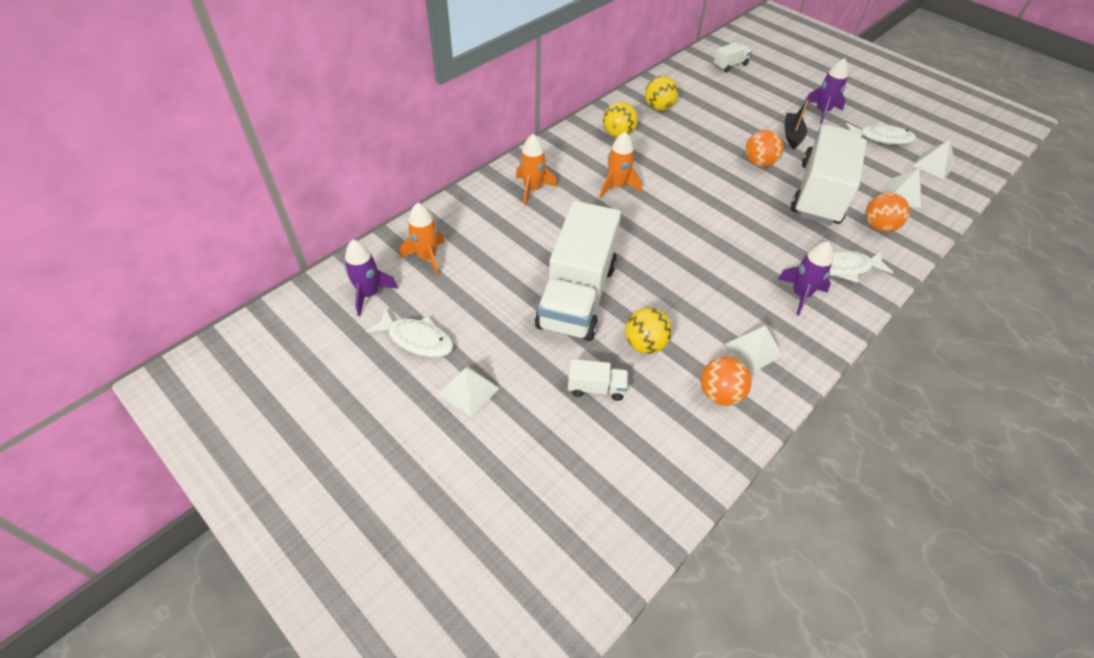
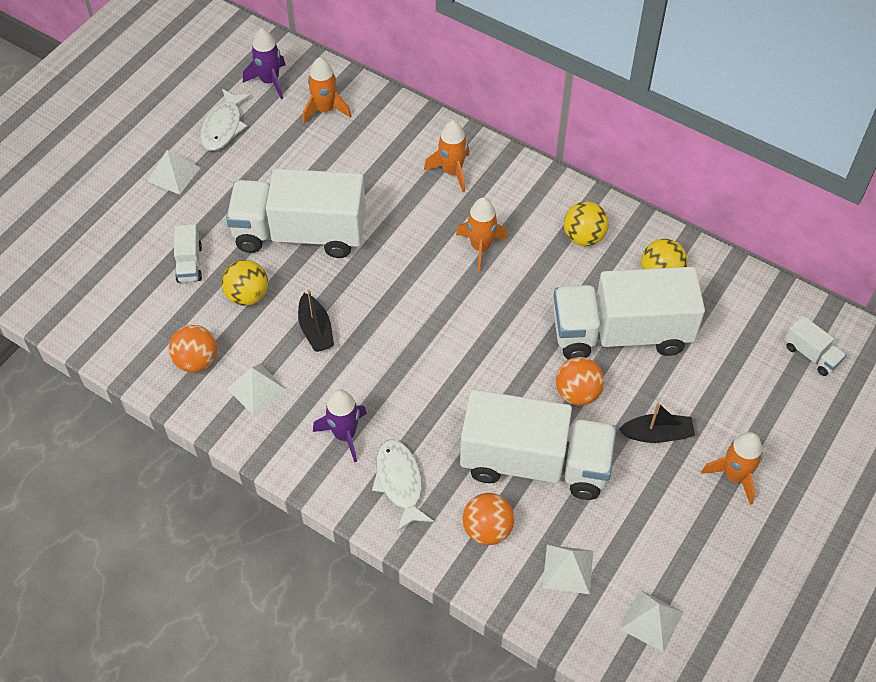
camera: 80 degrees right, 5 degrees up
purple rocket [804,58,848,124] -> orange rocket [701,432,763,505]
white fish [846,122,916,145] -> none
none -> black boat [298,289,334,352]
none -> white truck [553,267,705,360]

